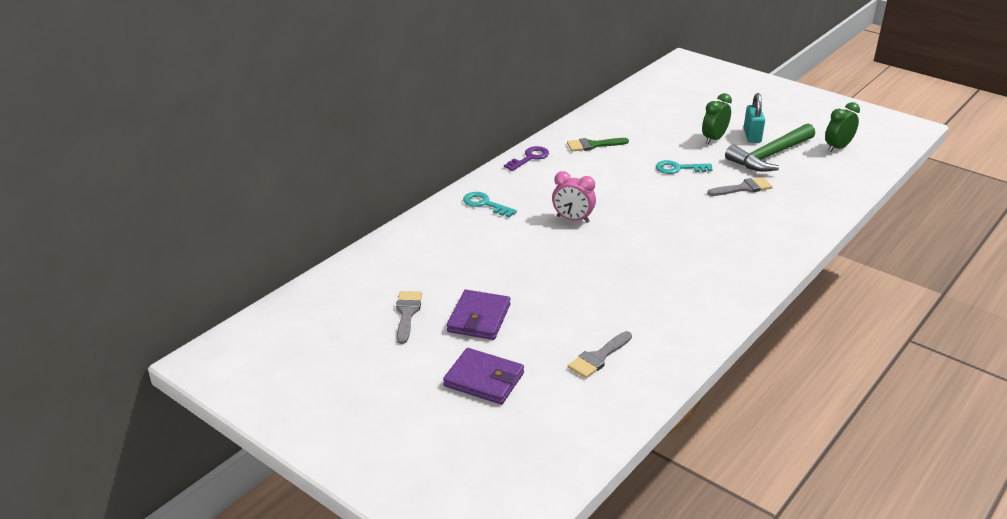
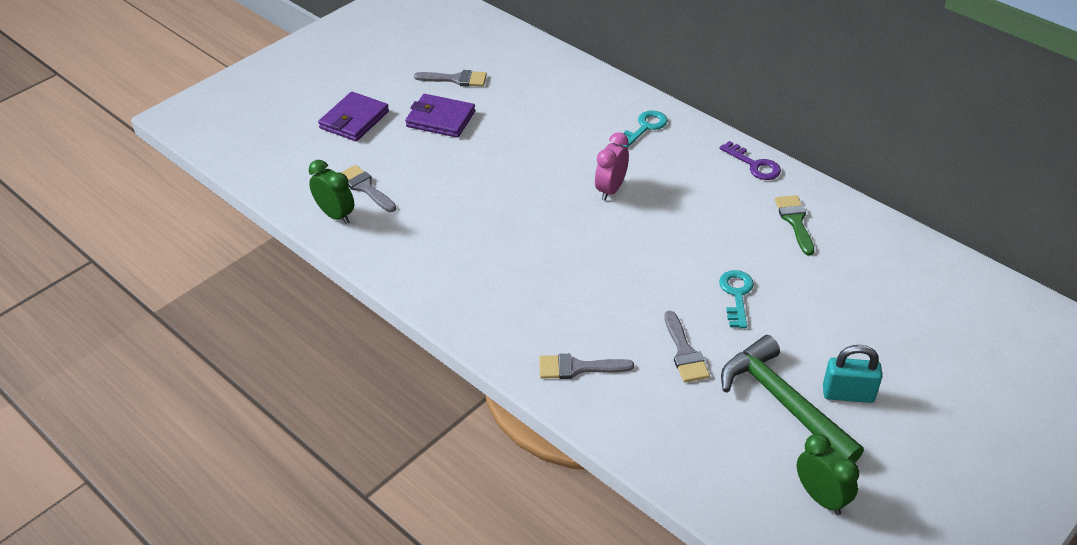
camera: 95 degrees right, 10 degrees up
green clock [702,93,732,144] -> green clock moved to [309,160,354,224]
none -> grey brush [539,354,634,379]

